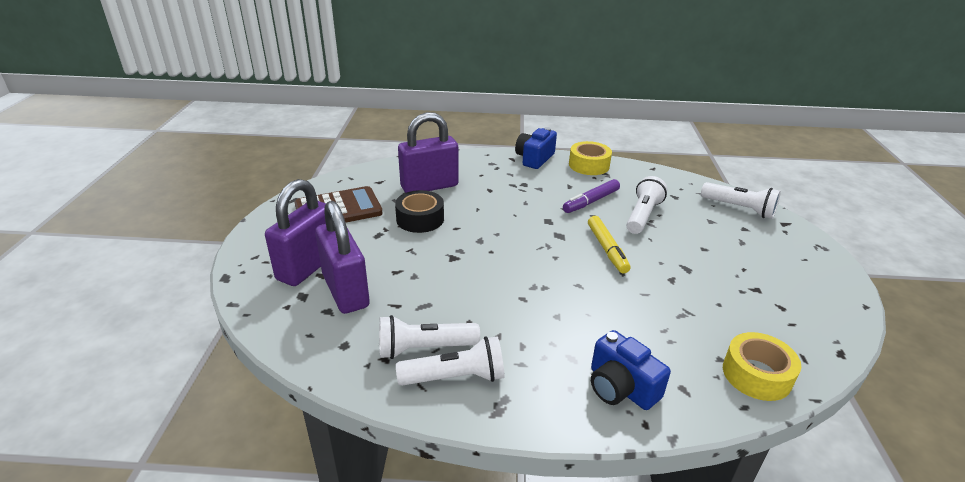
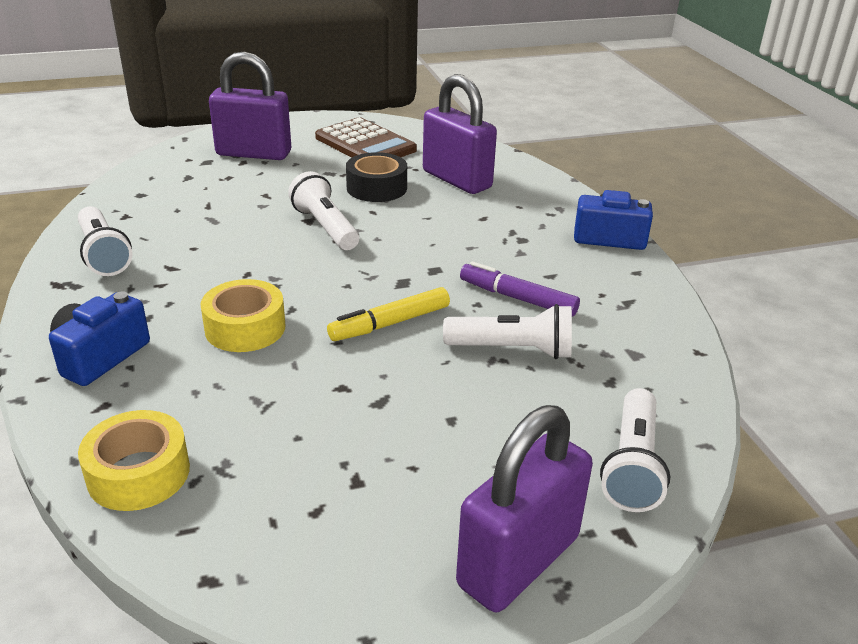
camera: 70 degrees right, 0 degrees up
purple padlock [315,201,370,314] -> purple padlock moved to [456,405,593,612]
white flashlight [379,315,480,359] -> white flashlight moved to [288,171,359,250]
yellow tape [569,141,612,175] -> yellow tape moved to [200,279,285,352]

